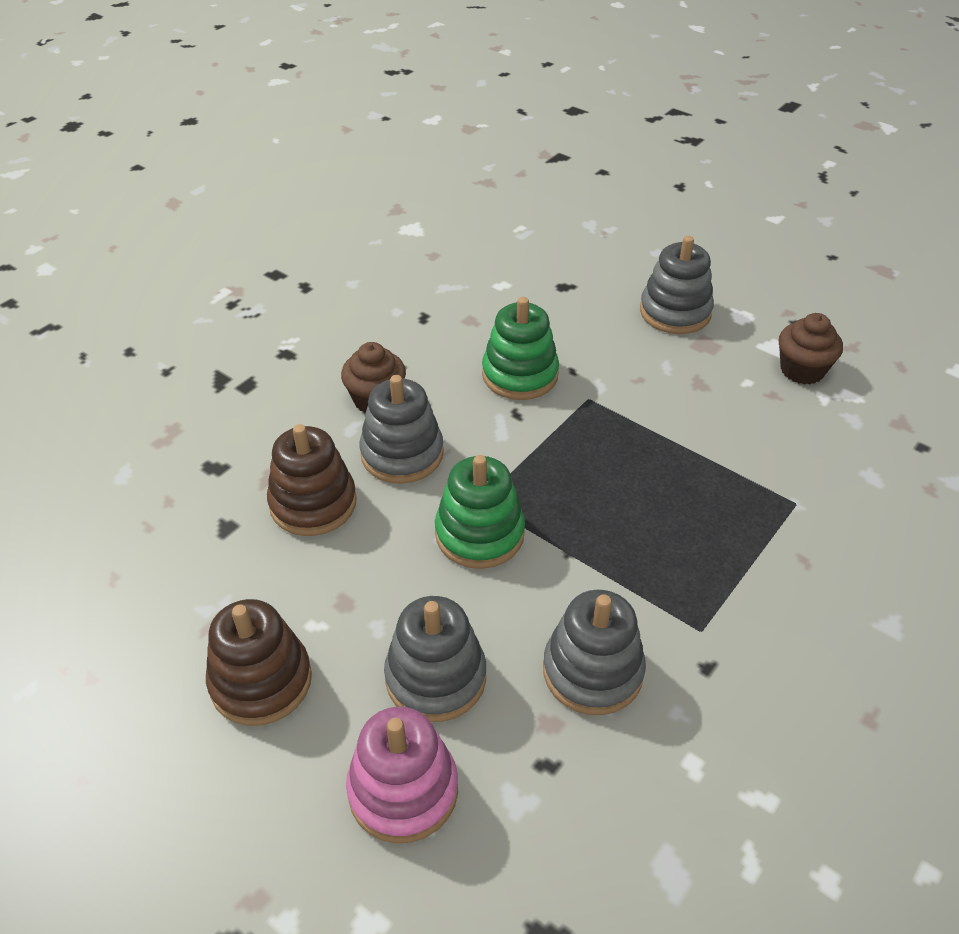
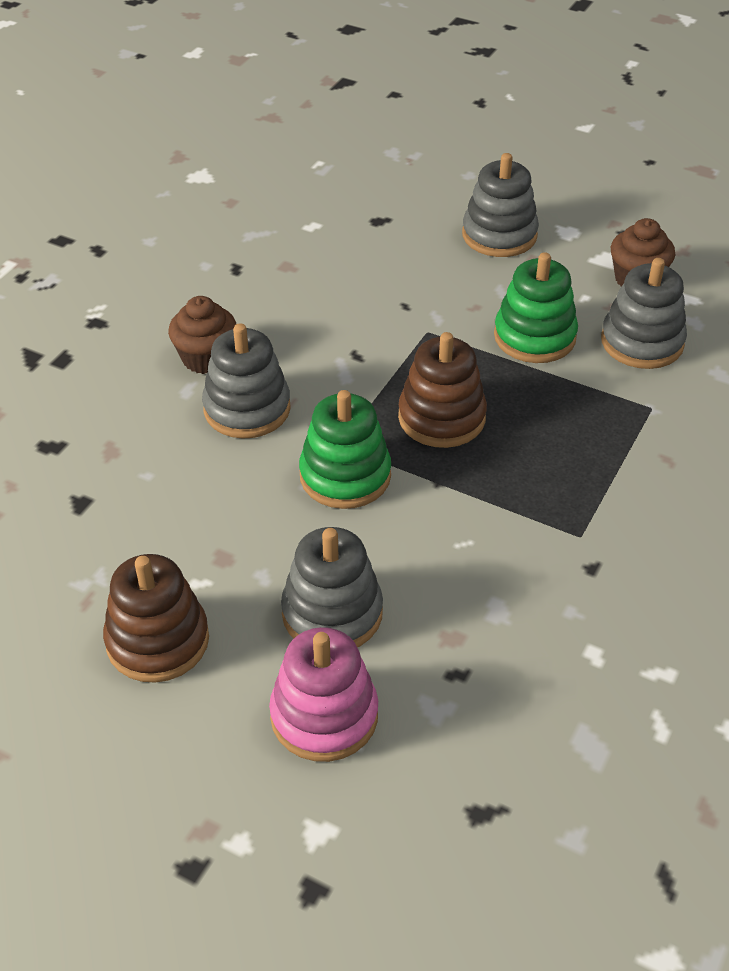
camera: 10 degrees left, 0 degrees up
brown stacking toy [267,424,357,536] -> brown stacking toy moved to [398,332,487,448]
green stacking toy [482,297,559,400] -> green stacking toy moved to [494,252,578,363]
grey stacking toy [543,590,646,715] -> grey stacking toy moved to [601,258,687,369]

